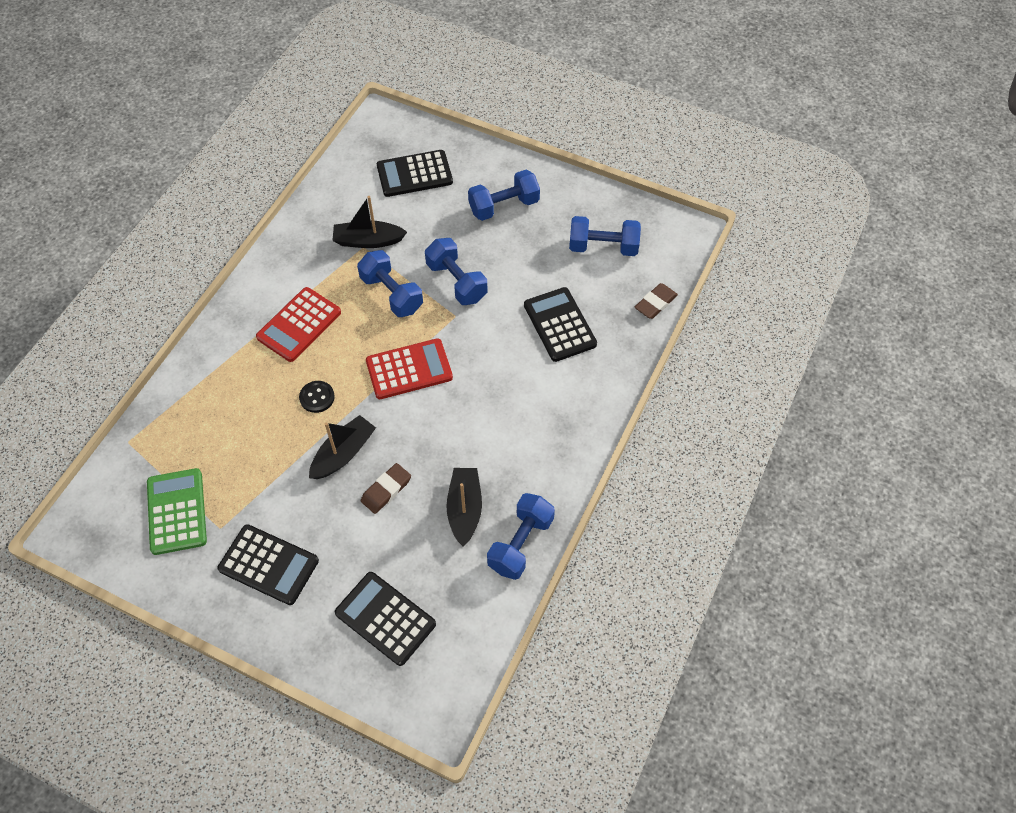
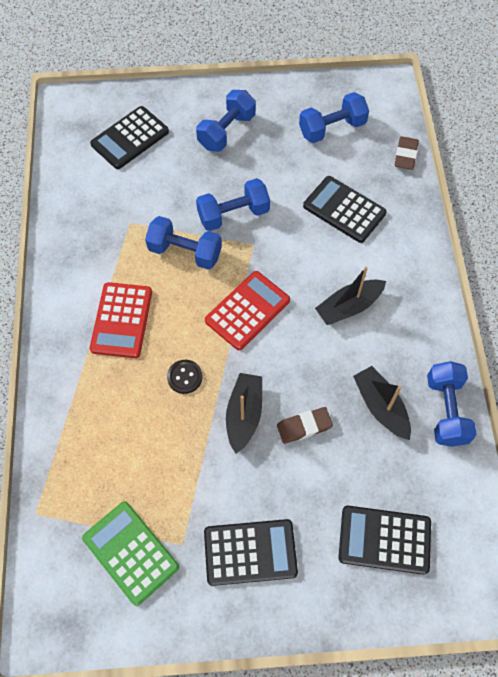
camera: 30 degrees left, 5 degrees up
black boat [332,196,407,248] -> black boat moved to [315,267,386,325]
brown eraser [361,463,411,514] -> brown eraser turned 60 degrees clockwise [277,407,333,444]
blue dumbbell [425,238,487,305] -> blue dumbbell turned 45 degrees counterclockwise [196,178,270,231]

